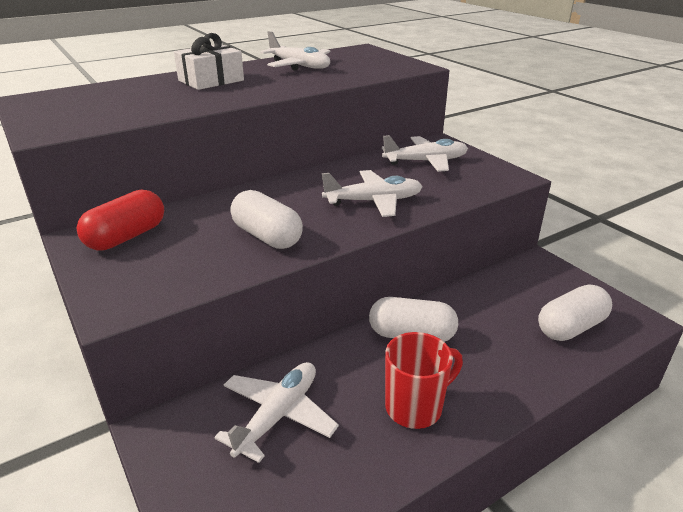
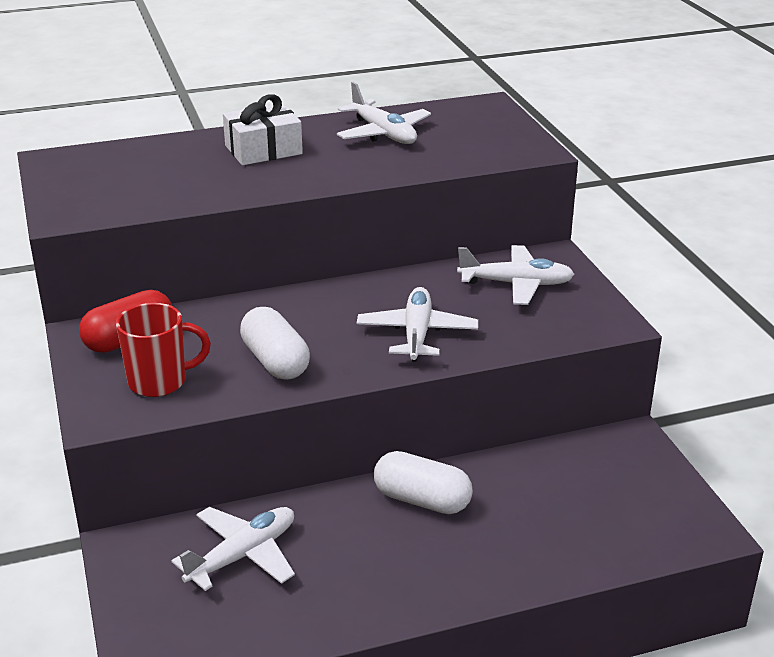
camera: 15 degrees right, 0 degrees up
white plane [322,170,423,217] -> white plane turned 90 degrees counterclockwise [357,287,478,362]
red mug [385,332,463,429] -> red mug moved to [116,303,211,397]
white capsule [538,284,612,341] -> none

